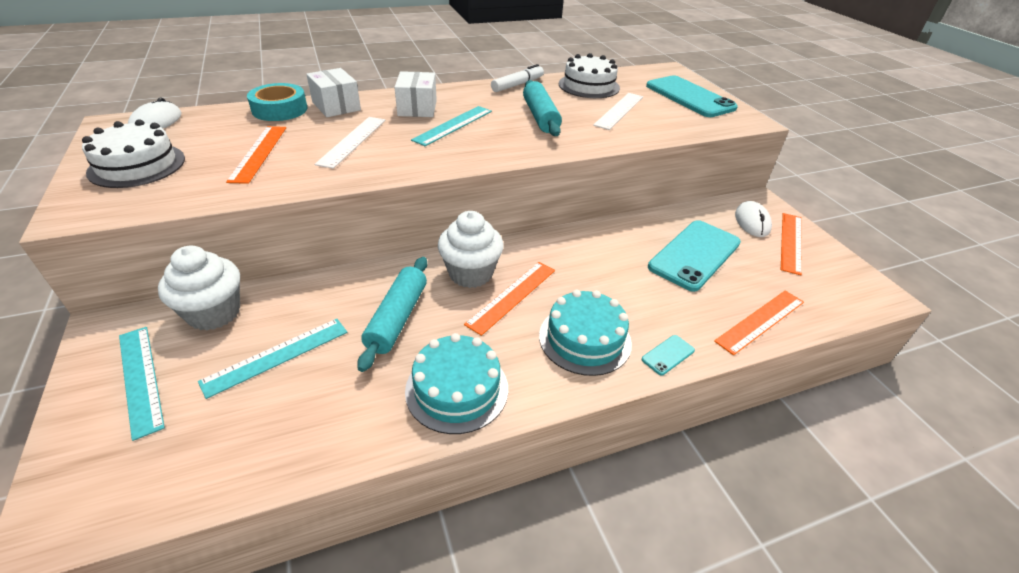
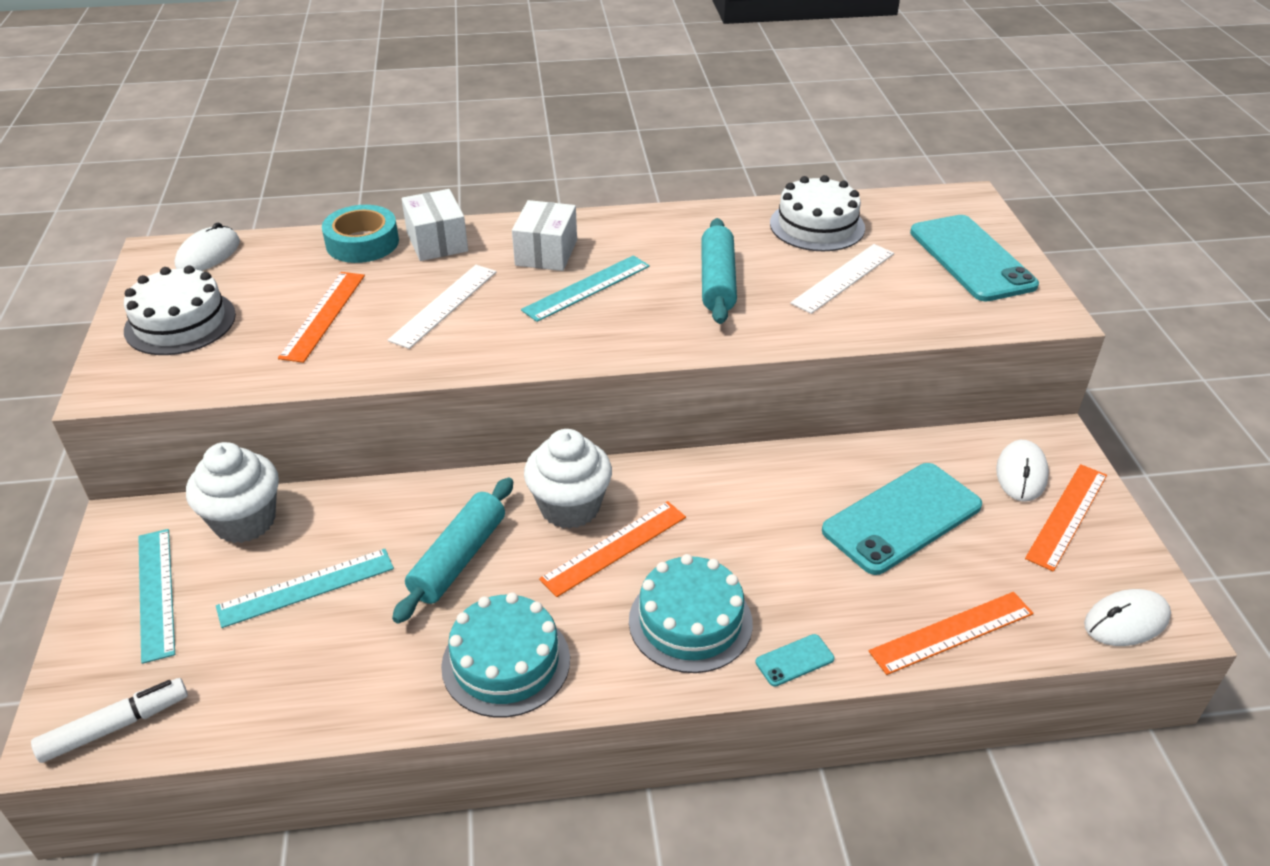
camera: 15 degrees right, 0 degrees up
white marker [491,64,544,92] -> white marker moved to [31,678,188,763]
none -> white mouse [1084,589,1171,646]

